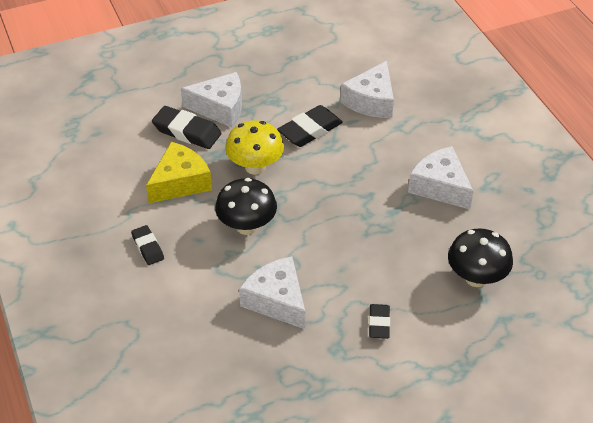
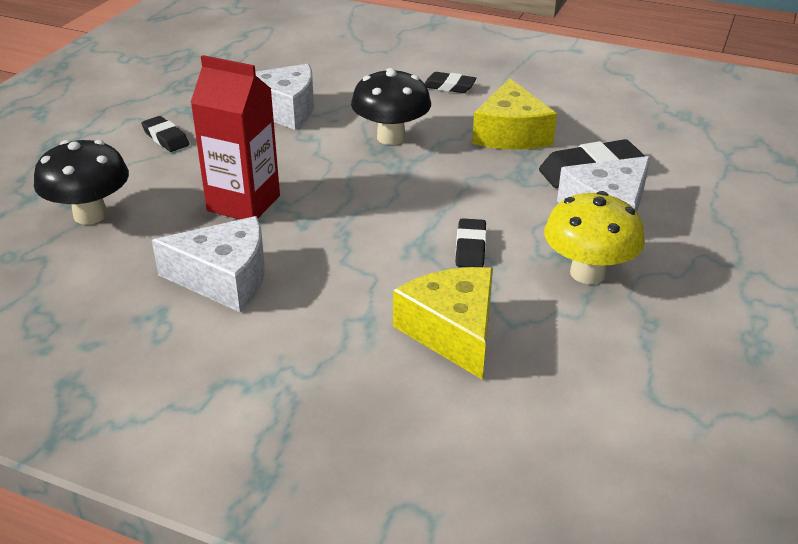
camera: 135 degrees right, 10 degrees down
yellow mushroom [225,120,284,175] -> yellow mushroom moved to [544,191,645,284]
black eraser [277,105,343,147] -> black eraser [455,218,487,267], size x0.60
white cheese [340,61,394,118] -> yellow cheese [393,267,493,380]
none -> red carton [190,55,280,219]

